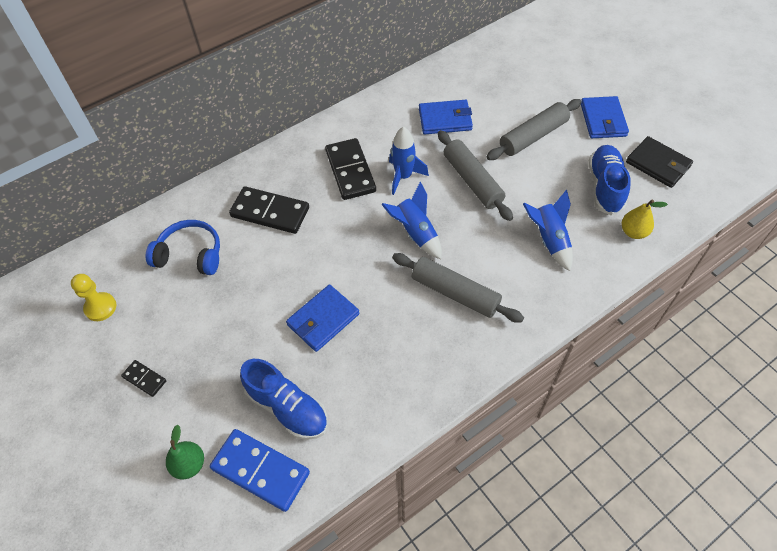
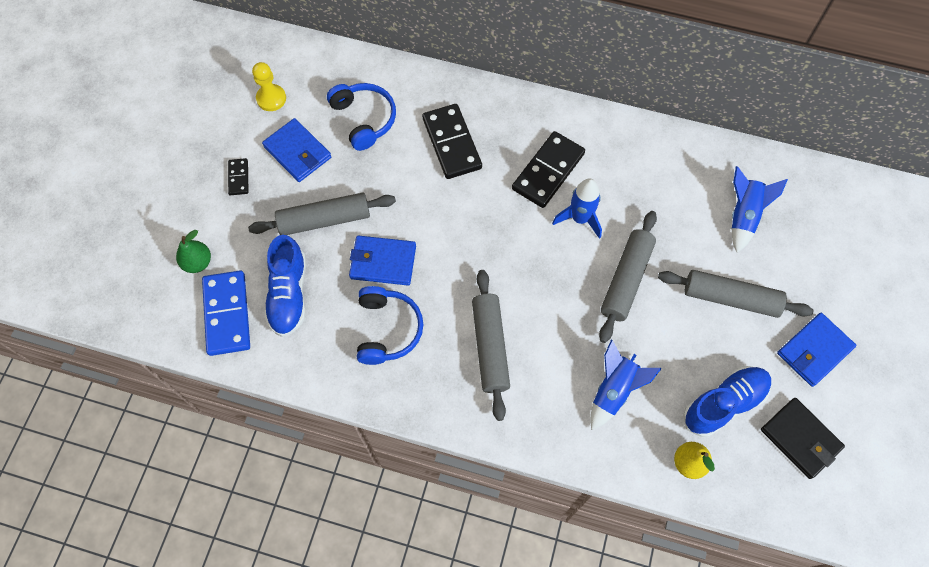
camera: 50 degrees right, 10 degrees up
blue rocket [381,182,442,259] -> blue rocket moved to [732,166,788,253]
blue wallet [419,100,473,135] -> blue wallet moved to [262,118,331,182]
black wallet [626,136,693,188] -> black wallet turned 45 degrees counterclockwise [761,398,845,479]
none -> grey rolling pin [248,192,396,235]
none -> blue headphones [357,286,423,365]

